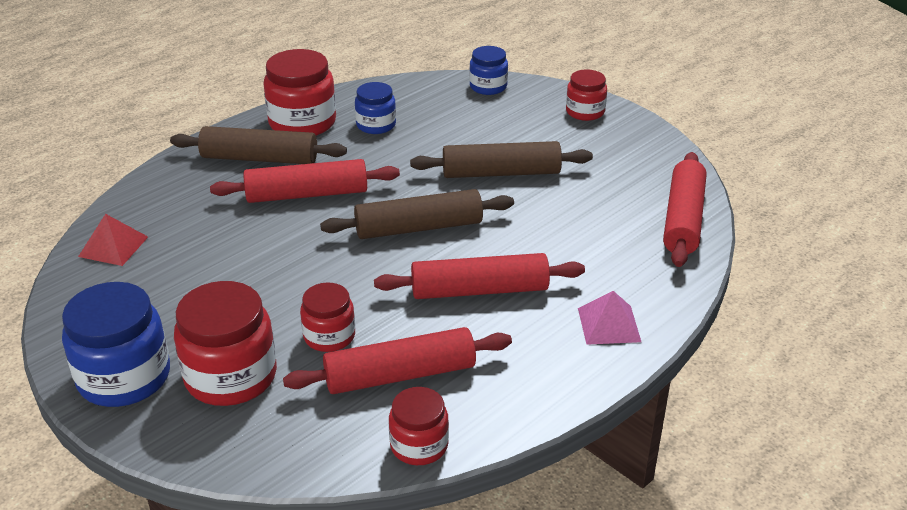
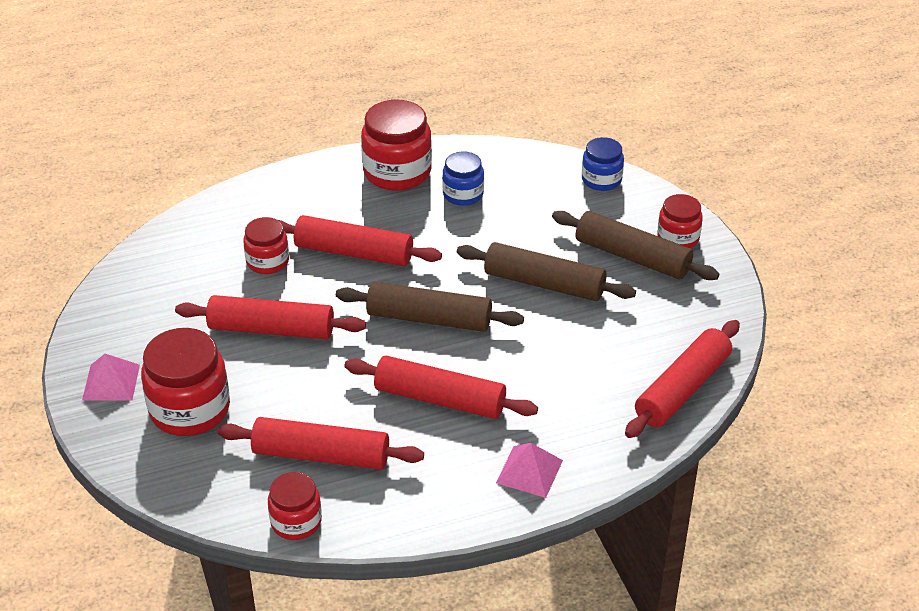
camera: 25 degrees right, 5 degrees up
blue jar [62,282,170,407] -> pink pyramid [82,354,140,401]
red pyramid [78,214,148,266] -> none
brown rolling pin [170,126,347,164] -> brown rolling pin moved to [552,211,719,280]
red jar [300,283,355,352] -> red jar moved to [243,217,289,274]
none -> red rolling pin [175,295,366,340]

